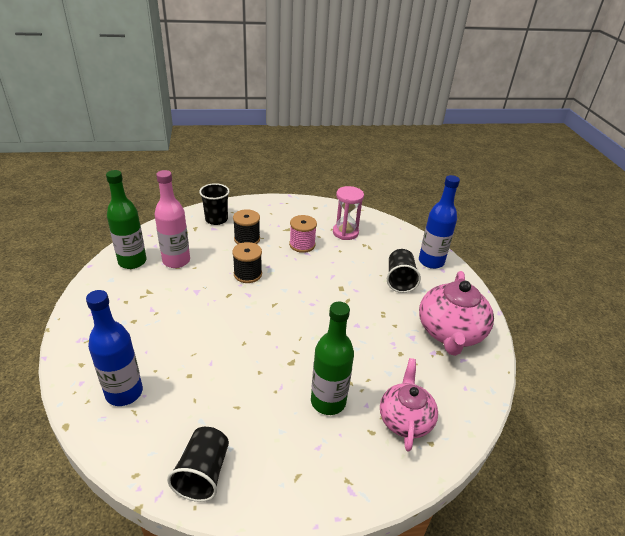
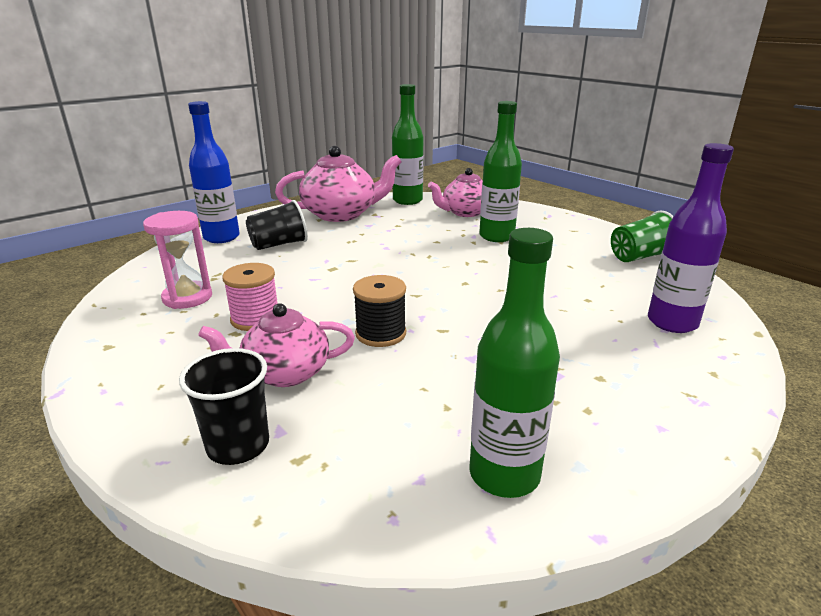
camera: 120 degrees left, 10 degrees down
blue bottle [86,290,143,406] -> purple bottle [648,143,734,333]
pink bottle [155,170,190,268] -> none
black cup [167,427,229,502] -> green cup [611,210,674,262]
black spool [233,209,260,244] -> pink teapot [198,303,355,387]
none -> green bottle [392,84,424,205]

